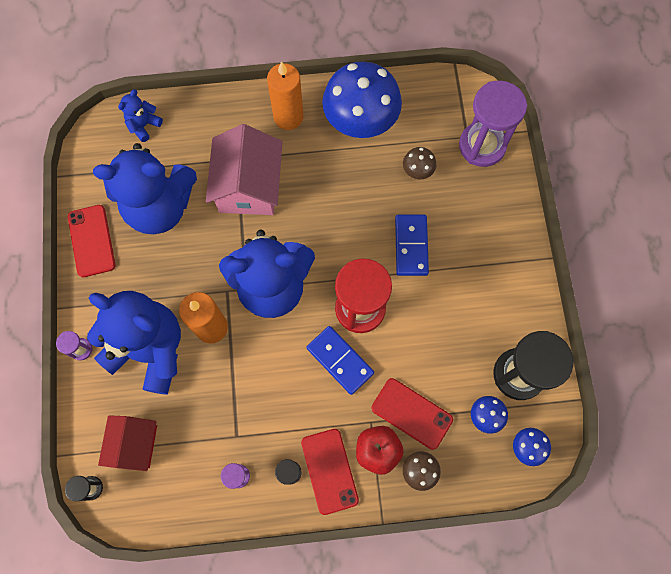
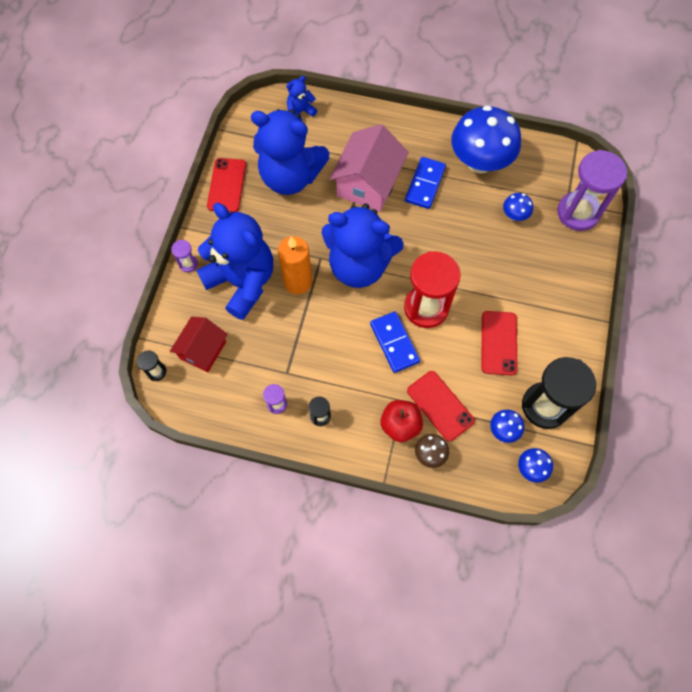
camera: 20 degrees right, 5 degrees down
orange candle [267,61,303,130] -> none
red phone [301,429,359,515] -> red phone moved to [482,311,517,376]
blue domino [395,214,429,276] -> blue domino moved to [405,157,446,209]
brown mushroom [403,147,436,179] -> blue mushroom [503,193,533,221]

